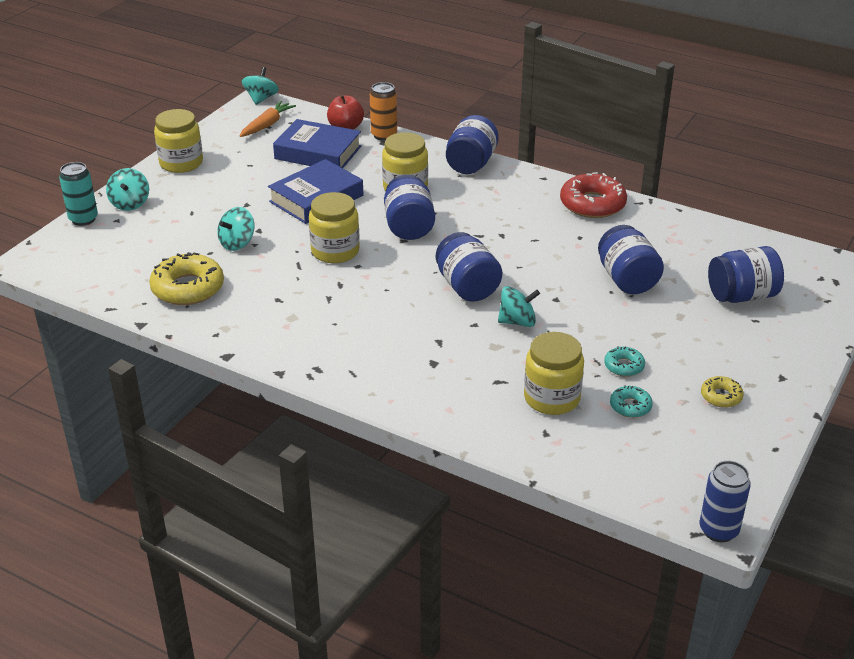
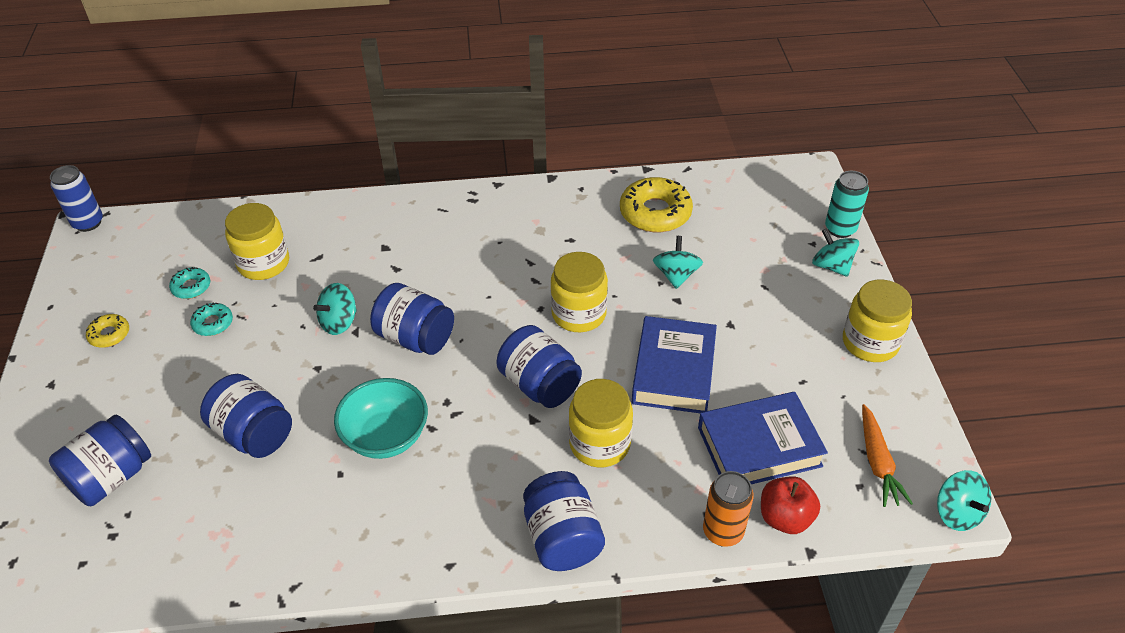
camera: 145 degrees right, 10 degrees up
red donut [560,172,627,218] -> none
none -> turquoise bowl [334,378,428,459]

